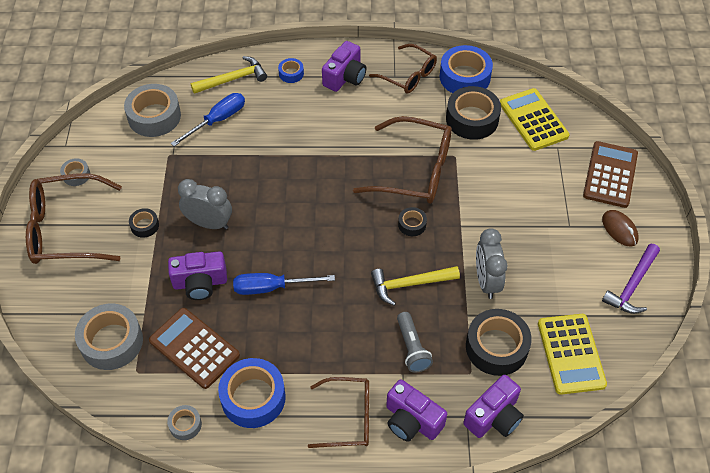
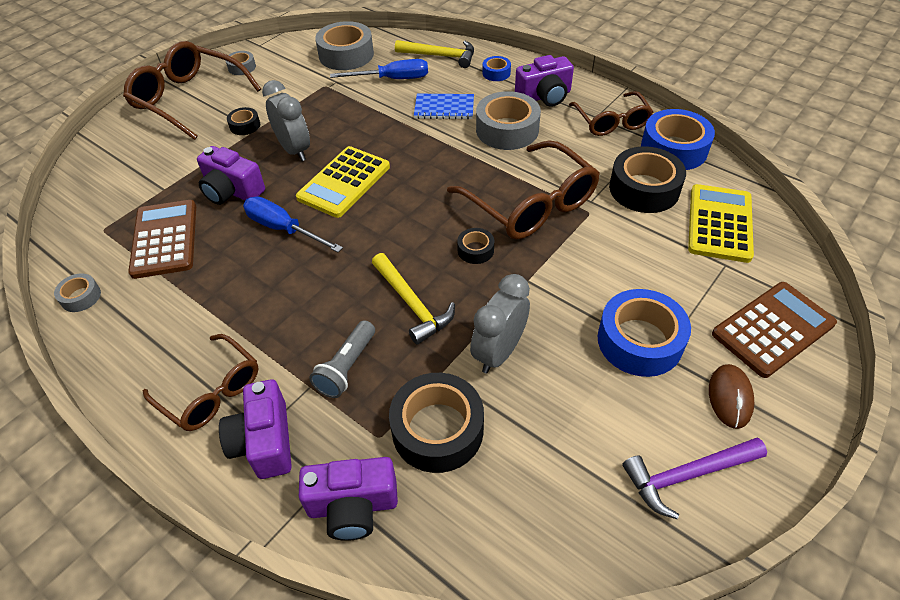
camera: 40 degrees right, 5 degrees down
grey tape [75,303,143,370] -> grey tape moved to [476,91,541,150]
blue tape [218,358,286,428] -> blue tape moved to [598,289,691,377]
yellow hammer [371,266,460,306] -> yellow hammer turned 150 degrees counterclockwise [372,253,455,344]
yellow calculator [538,314,607,395] -> yellow calculator moved to [296,146,390,218]
none -> blue notebook [414,94,474,119]

